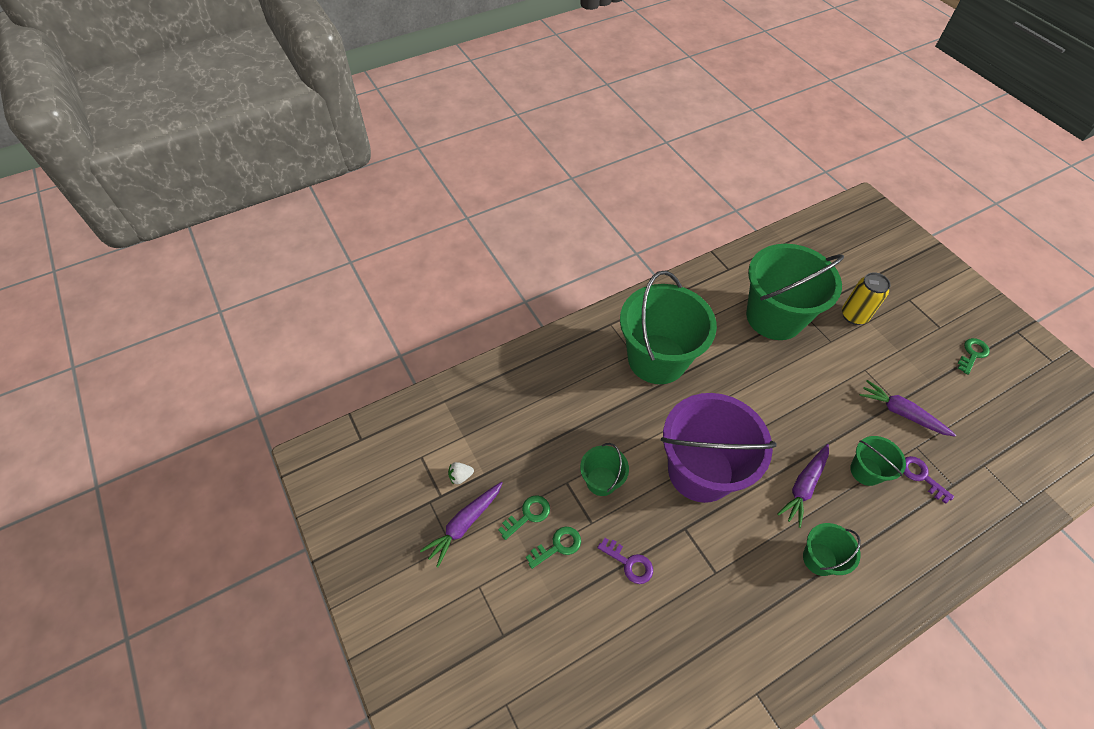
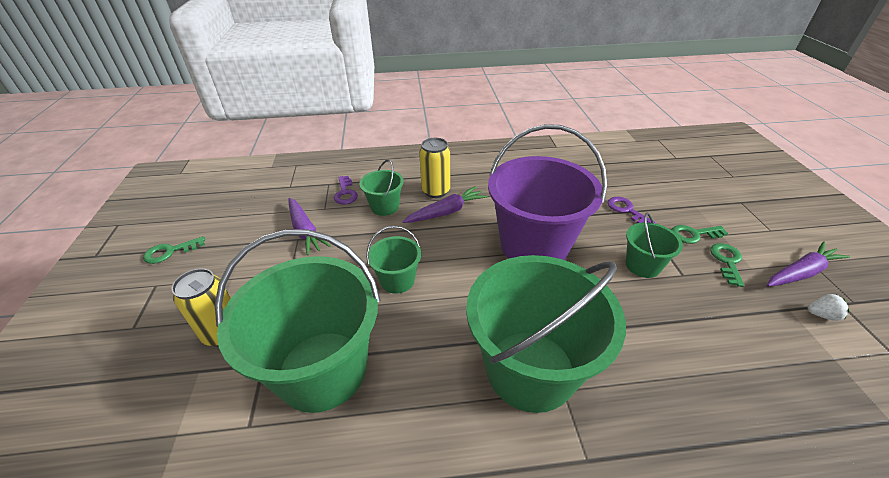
camera: 155 degrees left, 15 degrees down
green key [498,495,550,540] -> green key turned 120 degrees clockwise [710,243,745,287]
green bucket [803,523,861,576] -> green bucket moved to [366,226,421,294]
none -> yellow can [419,138,451,198]

